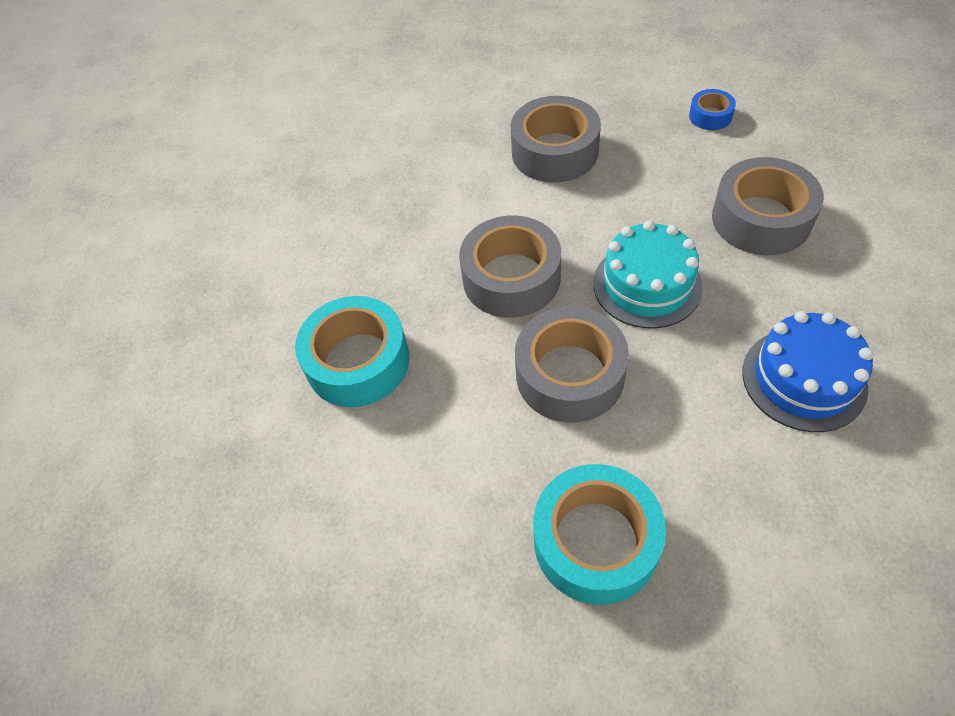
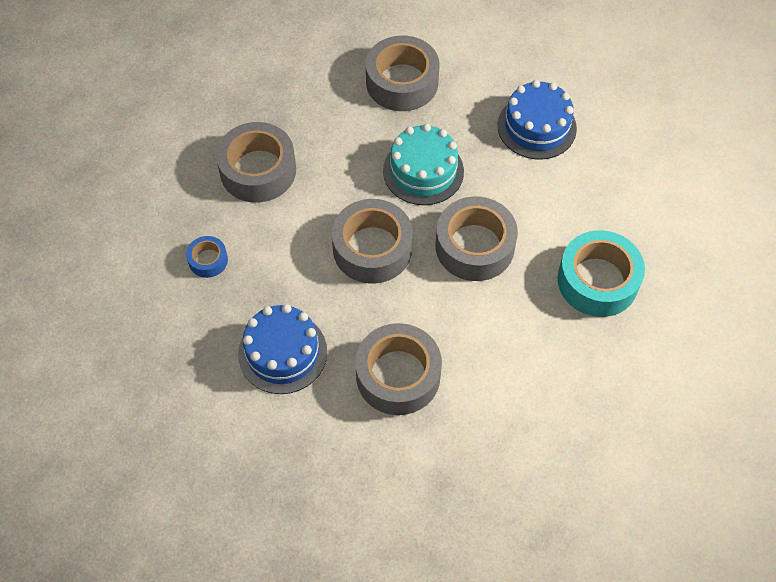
camera: 75 degrees left, 5 degrees up
turquoise tape [295,296,409,407] -> grey tape [355,323,442,415]
blue tape [689,89,736,130] -> blue tape moved to [186,236,228,278]
none -> blue cake [238,304,327,394]

